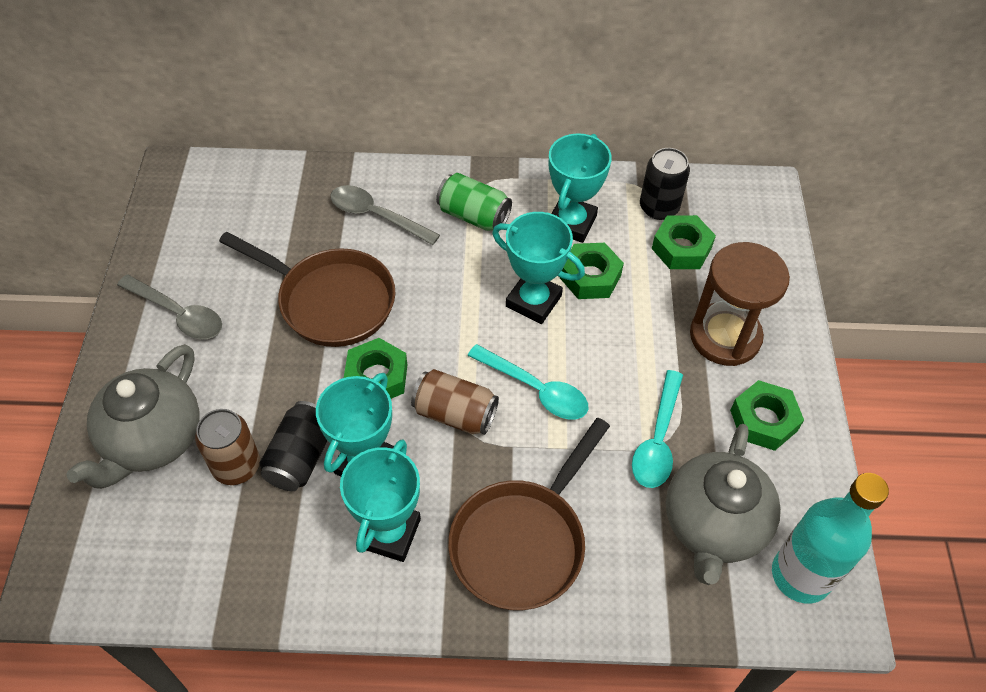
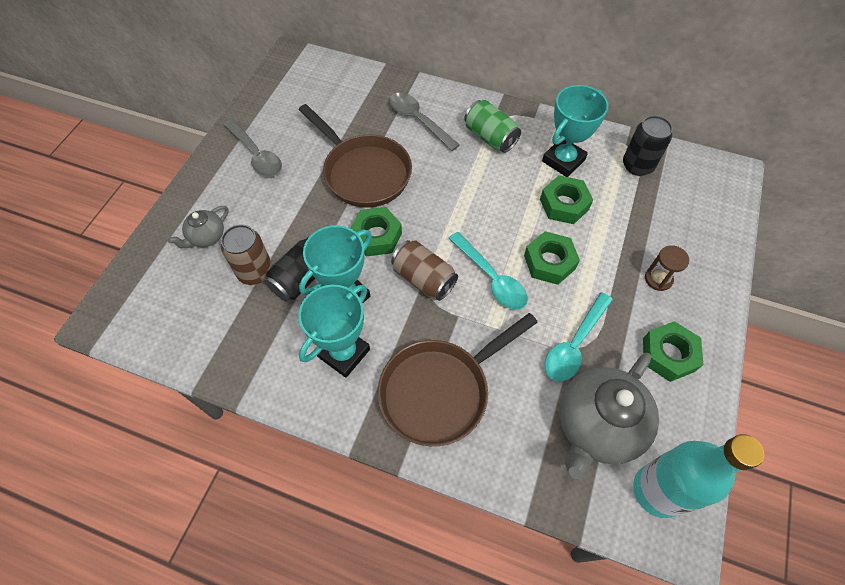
camera: 20 degrees right, 5 degrees up
grey teapot [66,344,200,489] -> grey teapot [168,206,229,248], size x0.51
turquoise trophy [492,212,585,324] -> none
green nut [652,215,716,269] -> green nut moved to [524,231,580,285]
brown hourglass [690,242,790,366] -> brown hourglass [645,245,689,291], size x0.47

